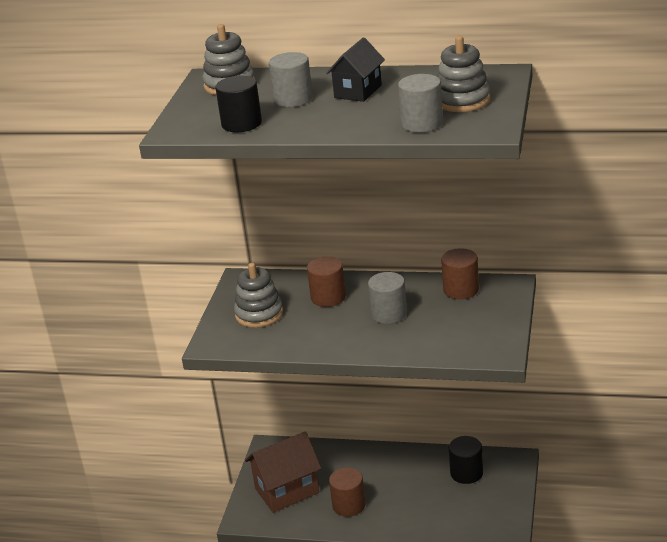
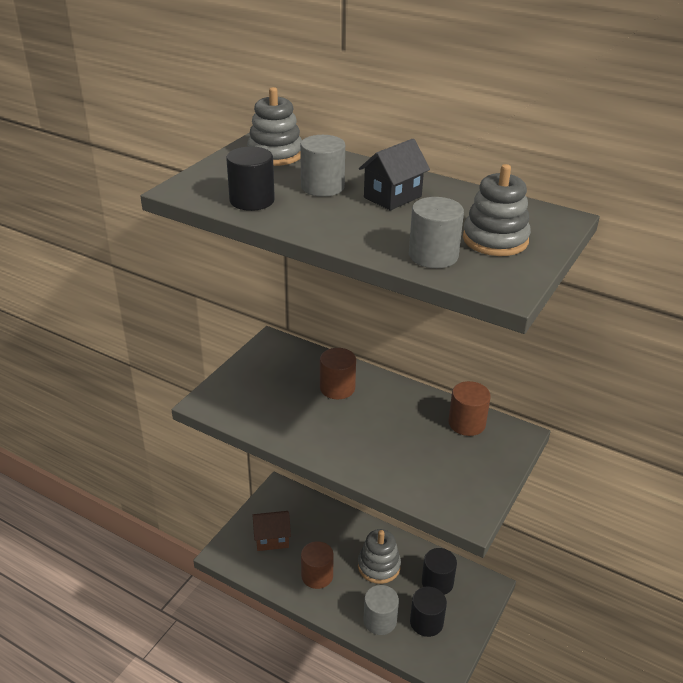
camera: 15 degrees right, 5 degrees up
grey stacking toy [234,263,283,328] -> grey stacking toy moved to [358,529,401,584]
brown house [245,432,321,513] -> brown house [252,511,291,551], size x0.65
grey cylinder [368,272,407,324] -> grey cylinder moved to [363,585,399,635]
none -> black cylinder [410,587,447,637]

